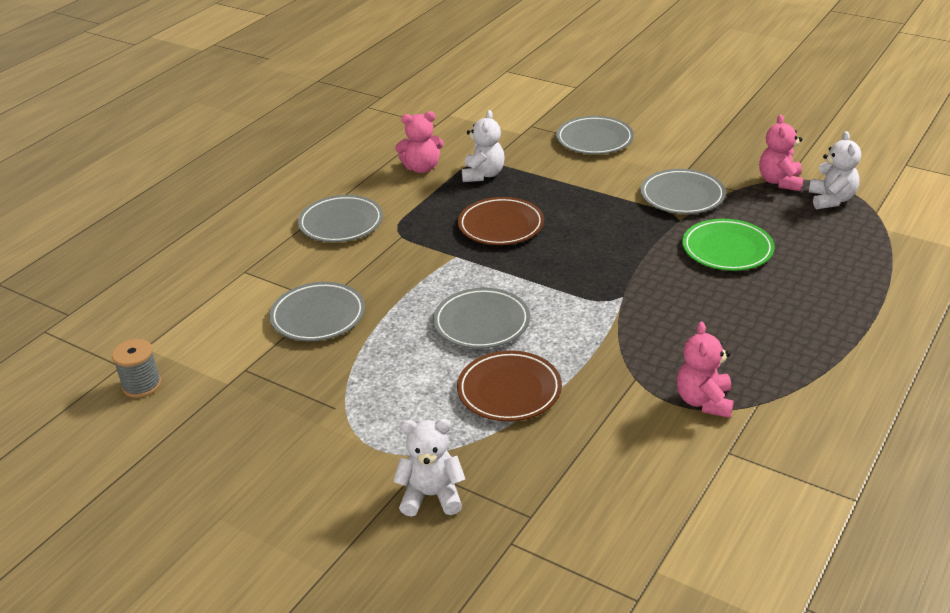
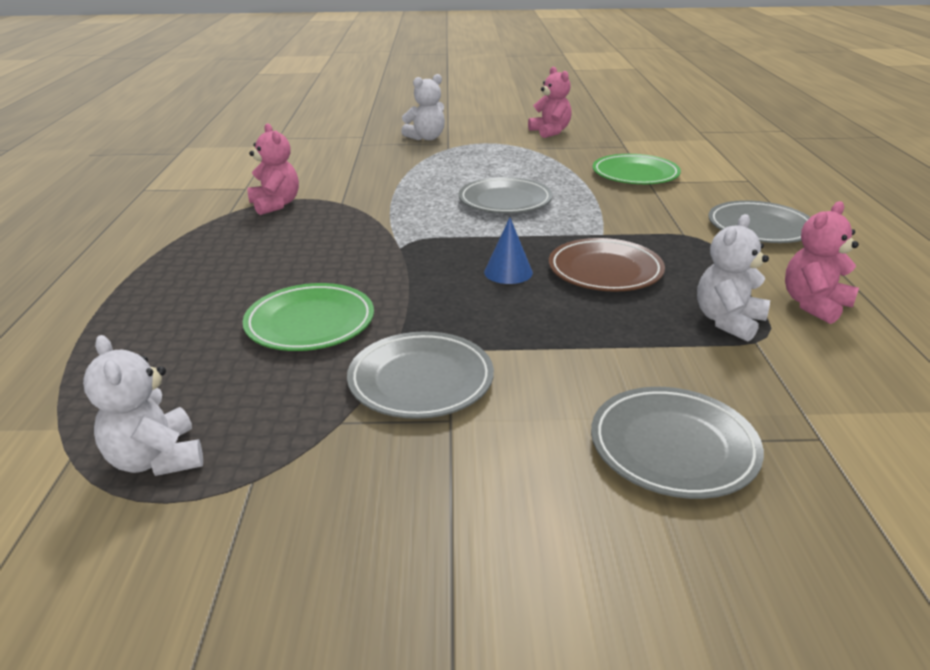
camera: 145 degrees right, 5 degrees down
grey spool [112,339,161,398] -> none
grey plate [269,282,365,341] -> green plate [592,154,681,184]
brown plate [457,351,562,422] -> none
white teddy bear [462,110,505,182] -> white teddy bear turned 60 degrees clockwise [697,214,770,342]
pink teddy bear [759,115,804,191] -> pink teddy bear moved to [528,66,572,138]
none -> blue cone [484,218,533,284]

